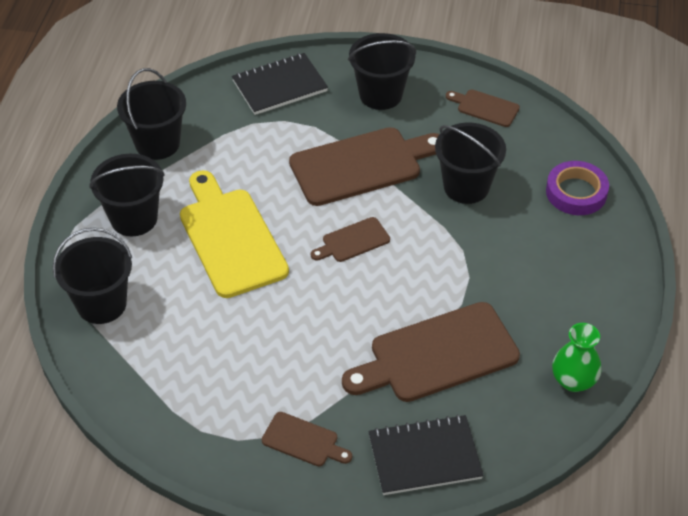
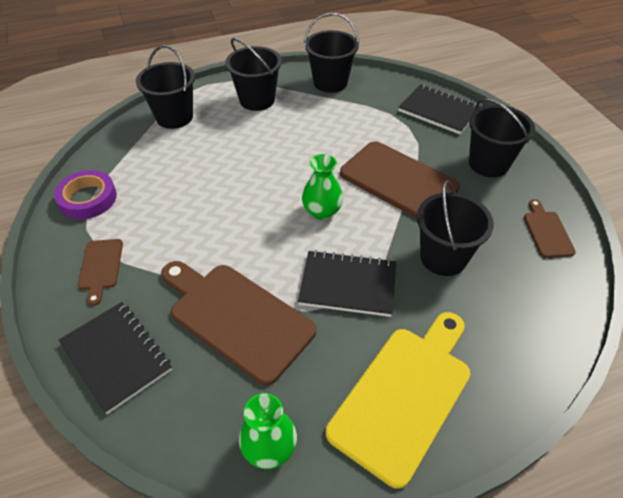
camera: 60 degrees right, 0 degrees up
yellow cutting board [180,170,289,298] -> yellow cutting board moved to [326,312,470,489]
brown cutting board [311,217,390,262] -> green vase [302,154,343,220]
purple tape [546,161,609,215] -> purple tape moved to [54,170,117,219]
none -> black notebook [298,250,396,317]

